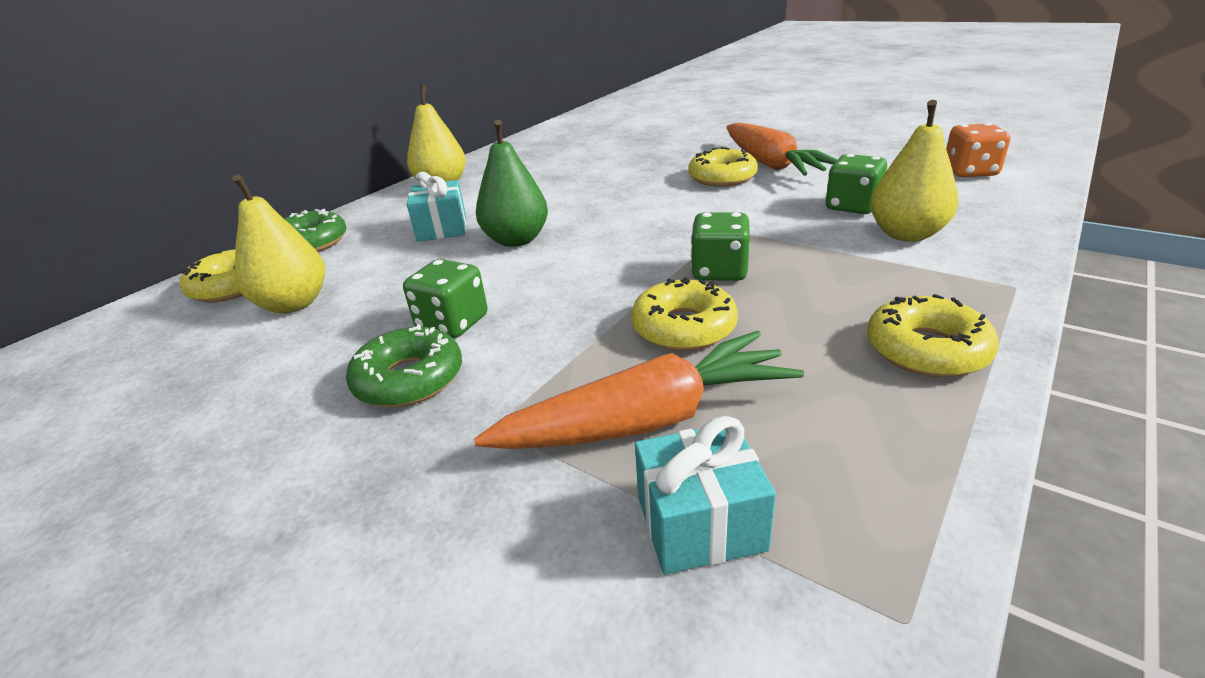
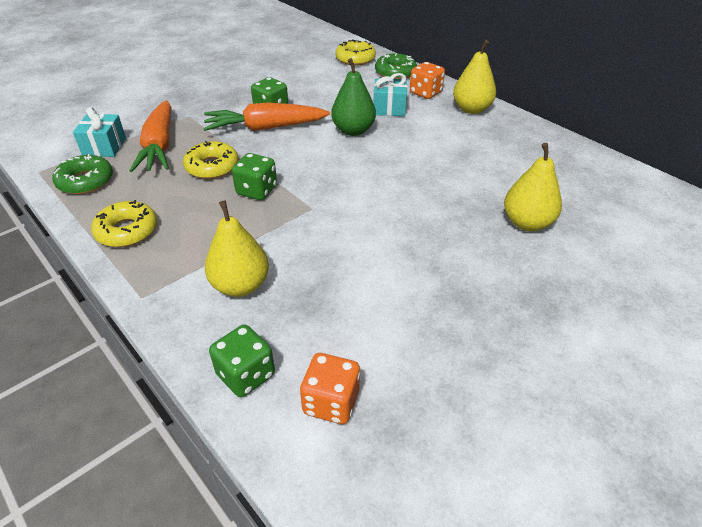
camera: 100 degrees right, 10 degrees up
yellow pear [232,174,325,314] -> yellow pear moved to [504,143,562,231]
green donut [346,324,462,408] -> green donut moved to [52,154,113,194]
yellow donut [689,147,758,187] -> none
orange carrot [727,123,838,176] -> orange carrot moved to [203,103,330,131]
green dice [826,154,887,214] -> green dice moved to [209,325,275,397]
none -> orange dice [410,62,445,99]

